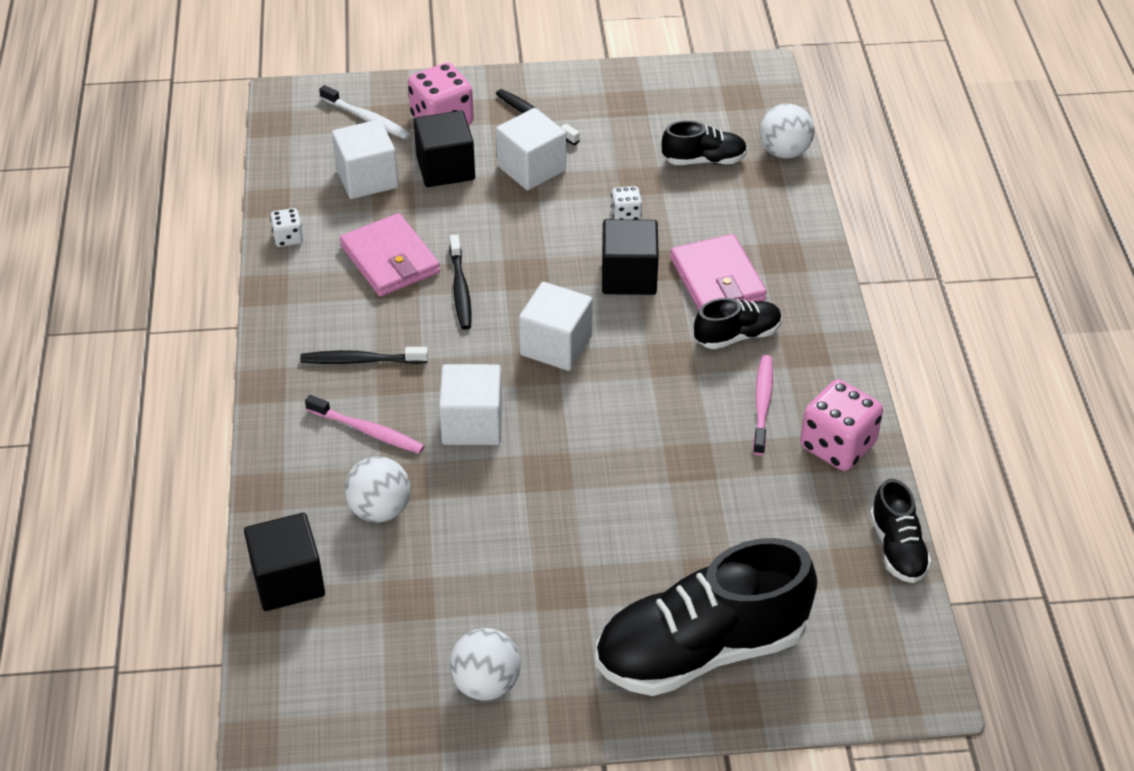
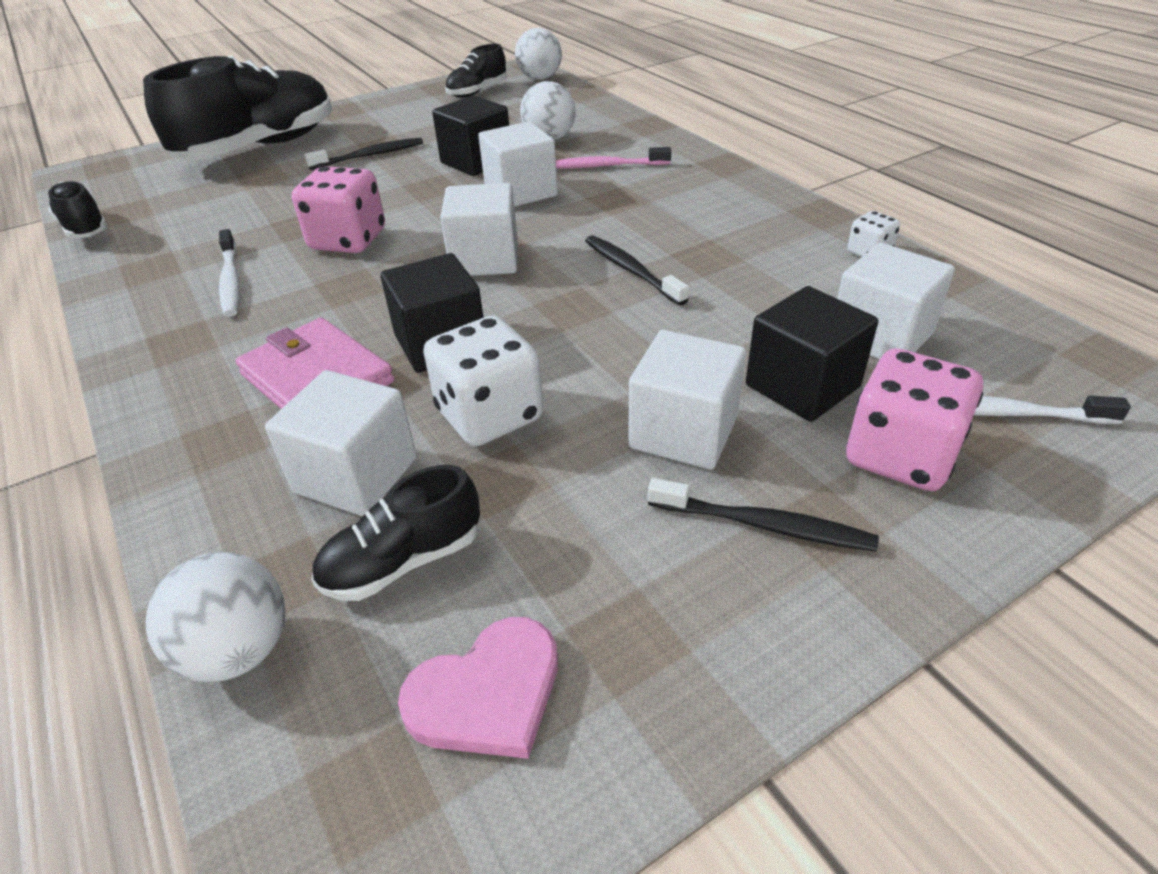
camera: 155 degrees right, 5 degrees down
black cube [244,513,325,611] -> black cube moved to [432,95,509,176]
black toothbrush [300,347,428,364] -> black toothbrush moved to [304,137,423,170]
pink wallet [340,213,440,297] -> none
white ball [449,628,521,701] -> white ball moved to [515,28,562,80]
white dice [611,186,642,220] -> white dice [423,315,543,446], size x1.94
black shoe [694,298,782,349] -> black shoe moved to [445,44,507,98]
pink toothbrush [753,355,773,455] -> white toothbrush [219,229,240,317]
pink dice [800,379,883,471] -> pink dice moved to [292,166,385,253]
none -> white cube [265,370,417,516]
none -> pink heart [398,617,558,759]

